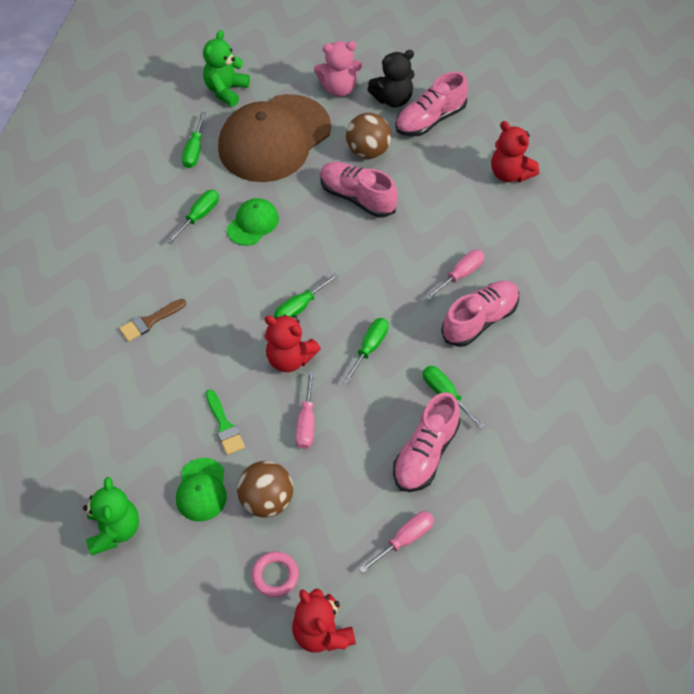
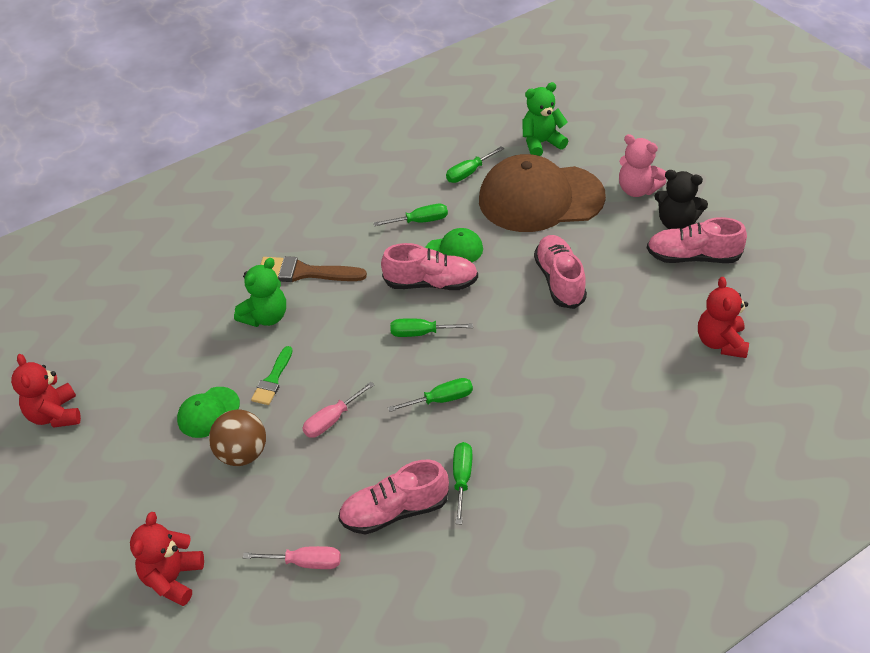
camera: 45 degrees right, 10 degrees down
green teddy bear [83,477,139,555] -> green teddy bear moved to [234,258,286,327]
brown brush [119,299,186,342] -> brown brush [260,256,367,282], size x1.58
pink ring [252,551,299,597] -> none
red teddy bear [264,315,321,372] -> red teddy bear moved to [11,354,81,428]
brown ball [346,113,391,159] -> none
pink screwdriver [425,250,485,300] -> none
pink shoe [441,281,519,347] -> pink shoe moved to [381,243,478,290]

